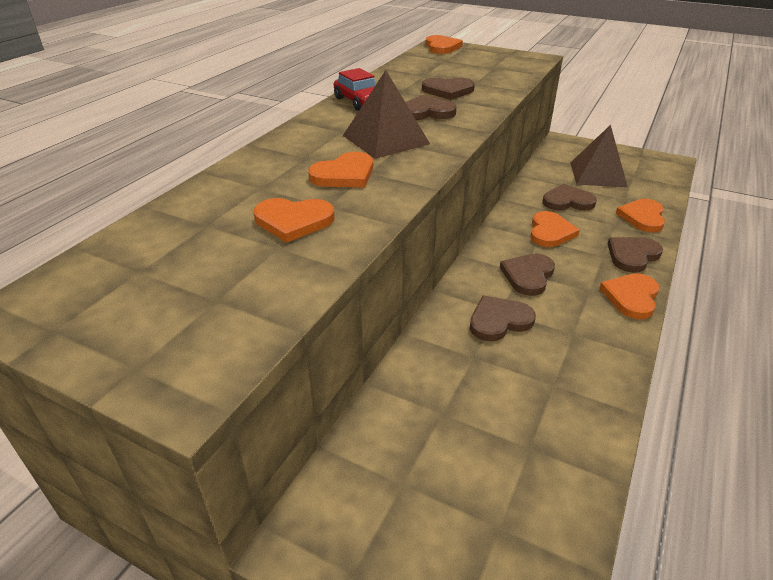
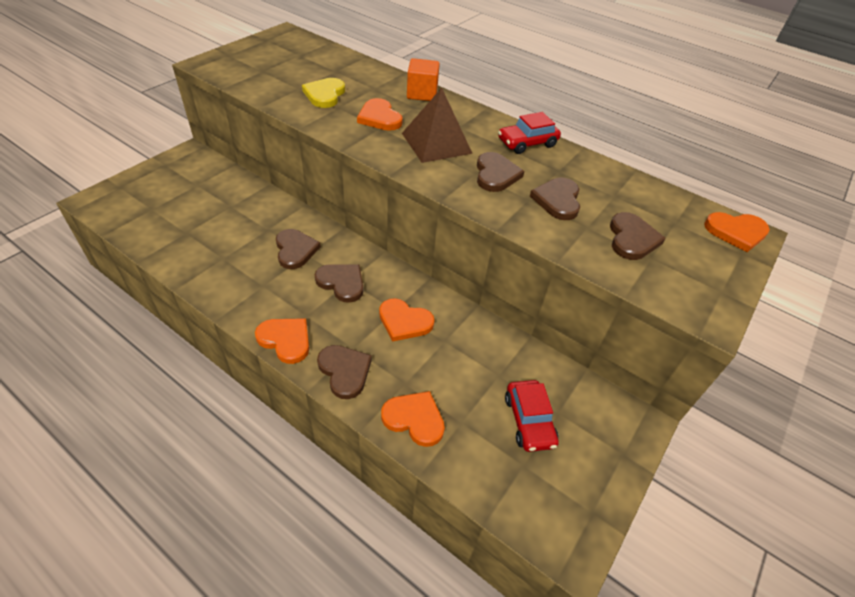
camera: 95 degrees right, 10 degrees up
orange heart [254,198,335,243] -> yellow heart [302,78,345,108]
brown heart [542,184,597,210] -> brown heart moved to [610,212,666,260]
brown pyramid [570,125,628,188] -> red car [505,380,559,452]
none -> orange cube [407,58,440,101]

